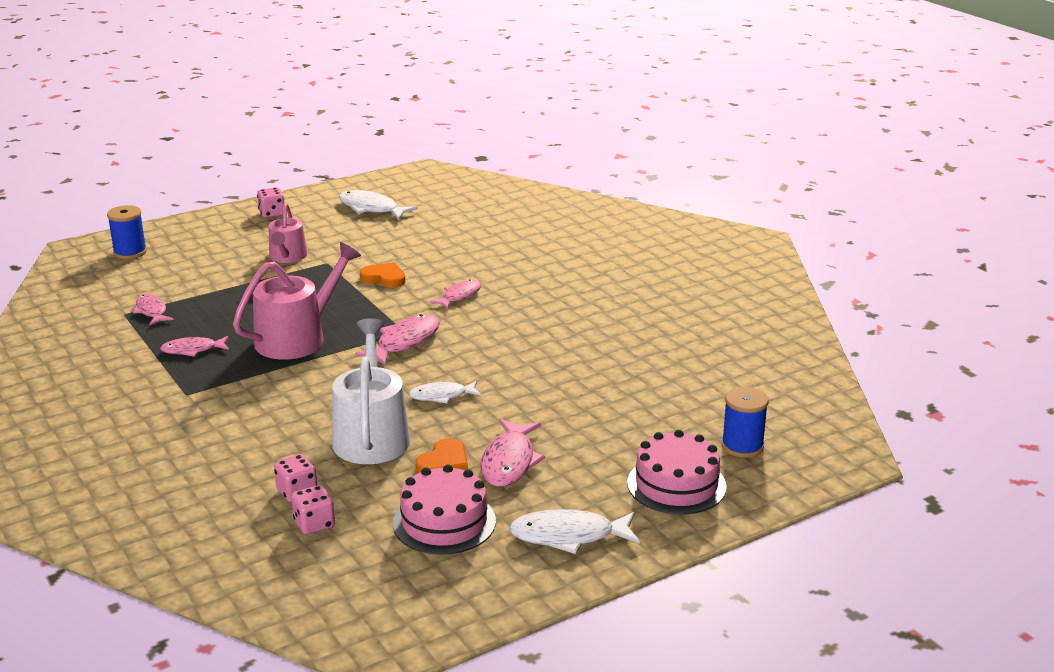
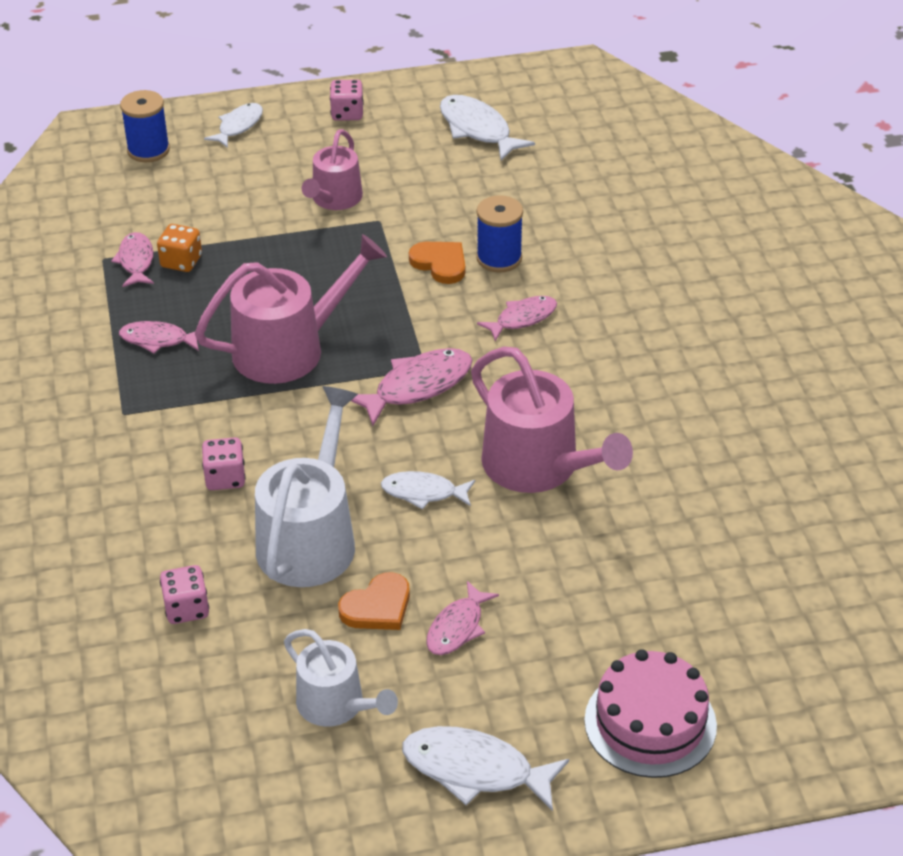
camera: 20 degrees right, 15 degrees up
pink dice [291,485,335,535] -> pink dice moved to [202,437,246,490]
pink cake [393,465,496,555] -> white watering can [284,629,398,727]
pink fish [480,419,545,487] -> pink fish [426,581,499,655], size x0.65
blue spool [721,387,769,458] -> blue spool moved to [476,195,523,272]
none -> orange dice [157,224,202,272]
none -> white fish [204,103,263,148]
none -> pink watering can [471,347,633,493]

